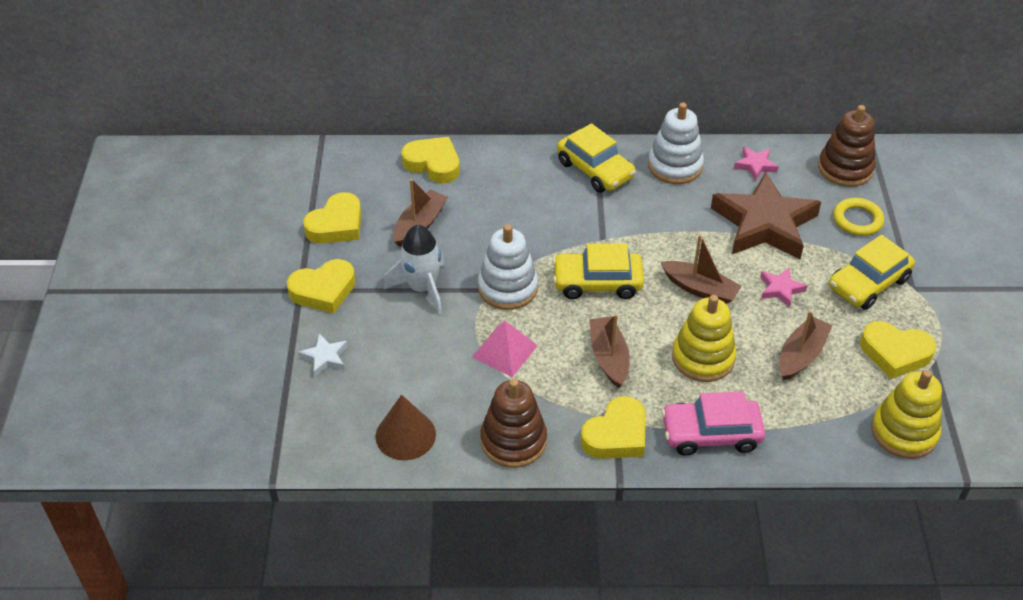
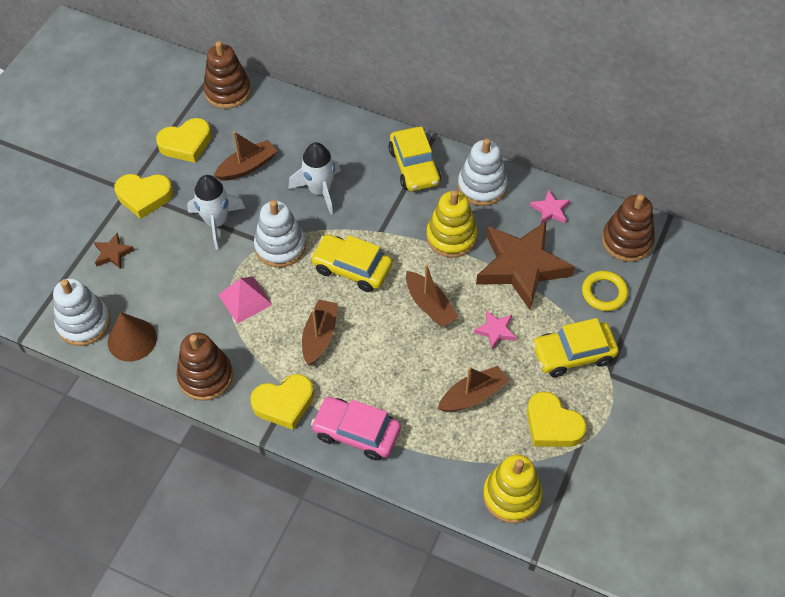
camera: 25 degrees right, 10 degrees up
white star [298,333,348,377] -> brown star [94,233,135,269]
yellow heart [402,137,460,183] -> none
yellow stacking toy [672,295,736,382] -> yellow stacking toy moved to [426,190,478,258]
none -> white stacking toy [53,278,110,346]
none -> brown stacking toy [203,41,251,109]
none -> white rocket [288,142,341,215]

